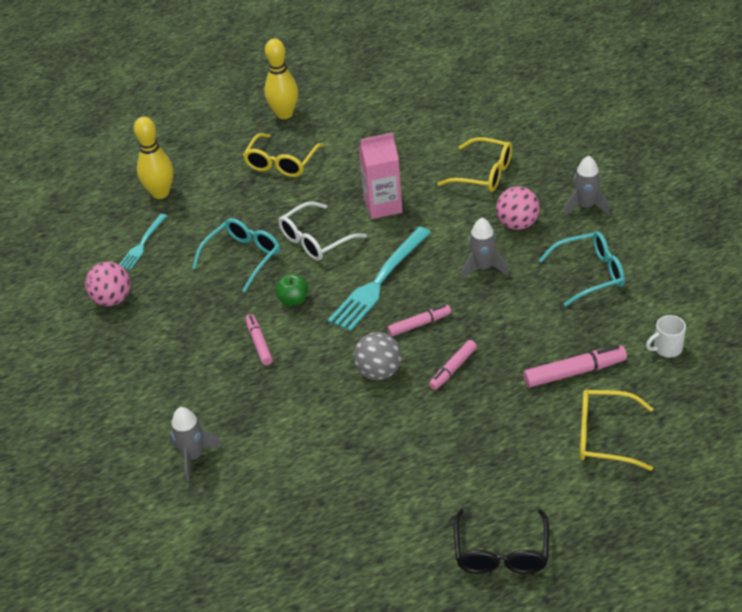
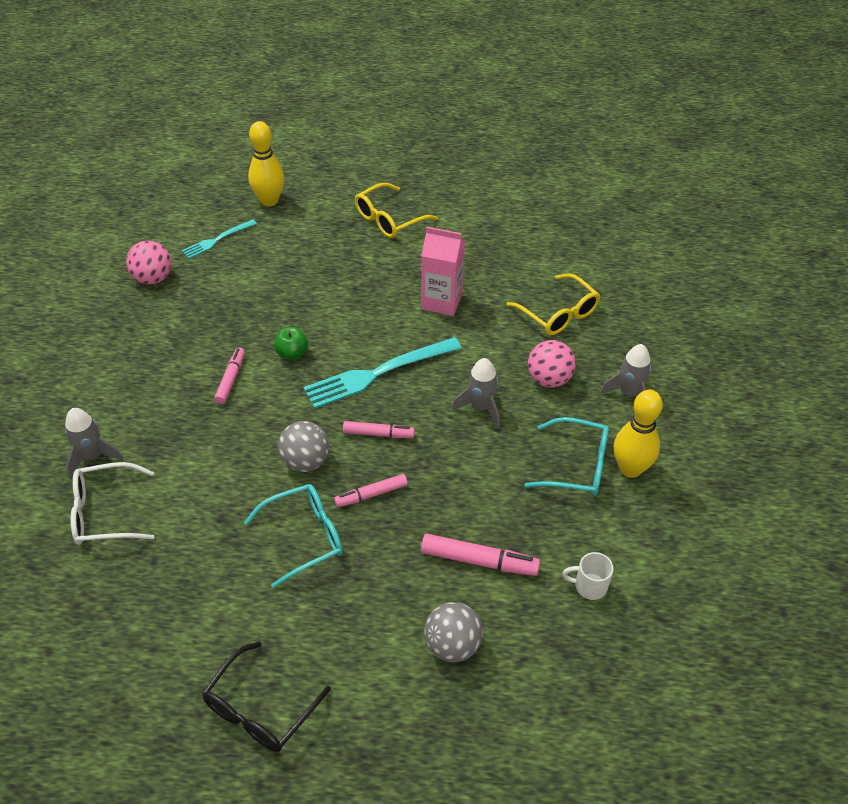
camera: 25 degrees right, 5 degrees up
turquoise glasses [192,218,280,292] -> turquoise glasses moved to [244,484,343,588]
yellow bowling pin [264,39,298,119] -> yellow bowling pin moved to [614,390,663,478]
white glasses [278,201,367,261] -> white glasses moved to [71,462,154,545]
yellow glasses [580,390,653,471] -> grey ball [424,602,483,662]

